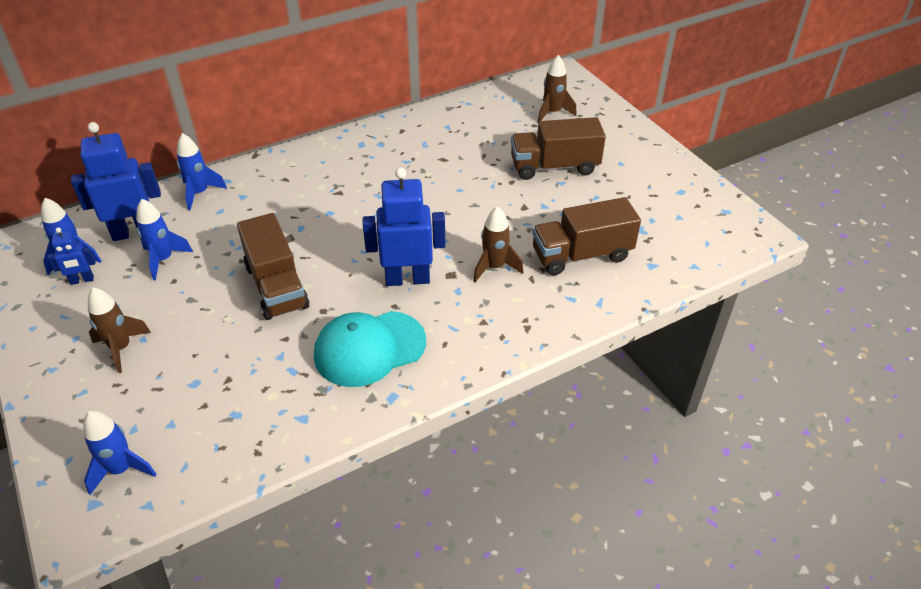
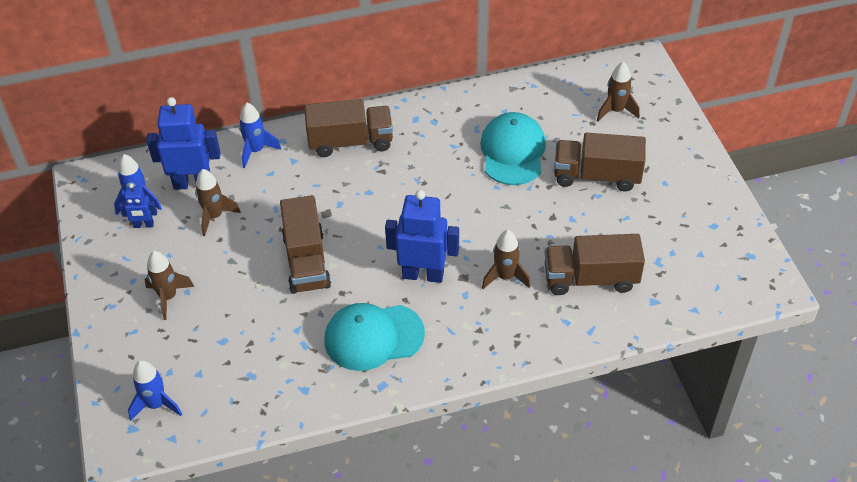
camera: 15 degrees right, 5 degrees up
blue rocket [136,199,193,280] -> brown rocket [195,169,241,236]
none -> brown truck [304,99,393,157]
none -> turquoise cap [480,112,546,185]

